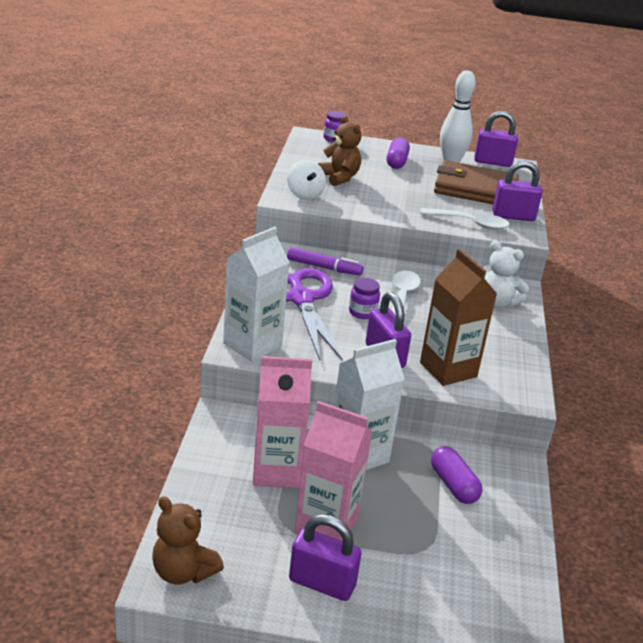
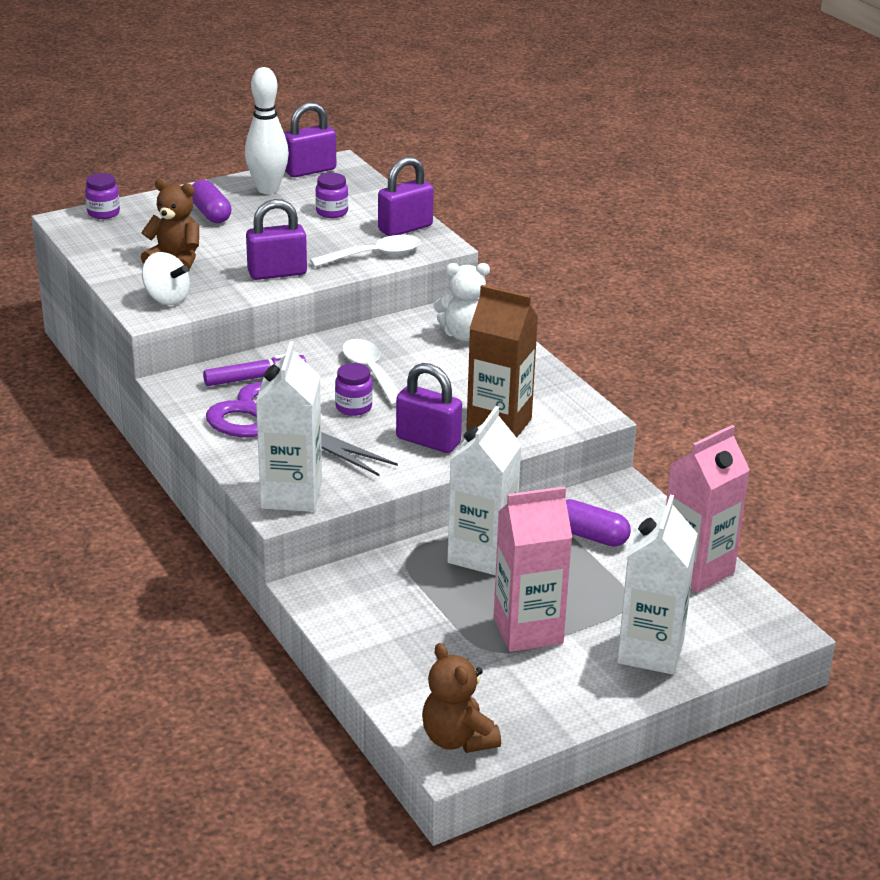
camera: 35 degrees left, 0 degrees up
brown teddy bear [152,496,224,585] -> brown teddy bear turned 60 degrees clockwise [422,643,501,753]
pink carton [253,356,312,488] -> pink carton moved to [666,425,750,593]
purple padlock [289,514,362,601] -> purple padlock moved to [246,199,307,280]
brown wallet [434,160,519,204] -> purple jar [315,173,348,218]
none -> white carton [617,495,698,675]

